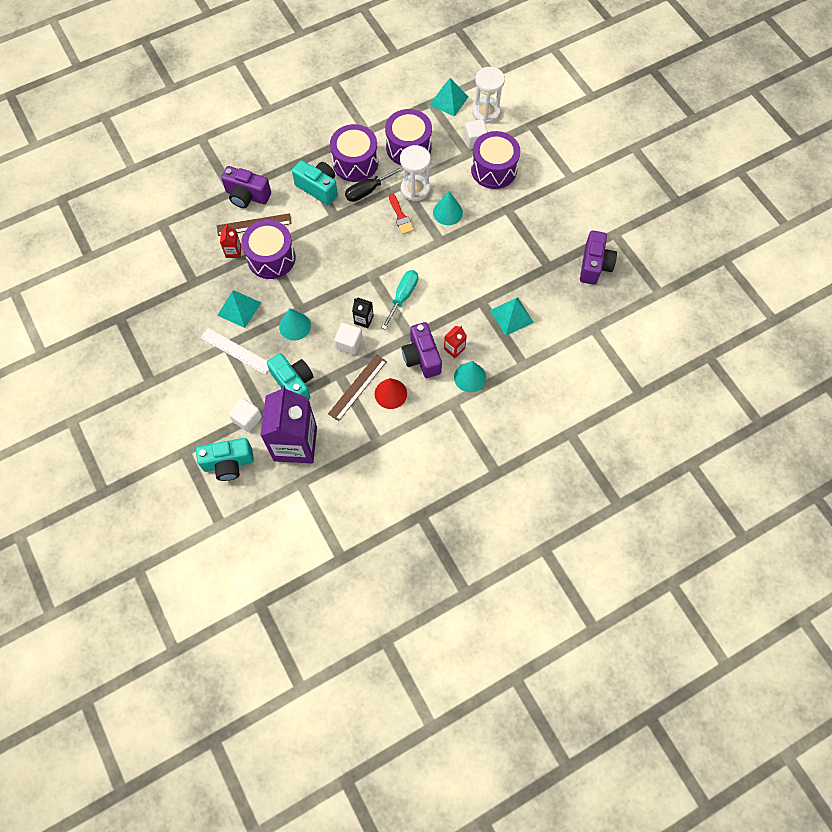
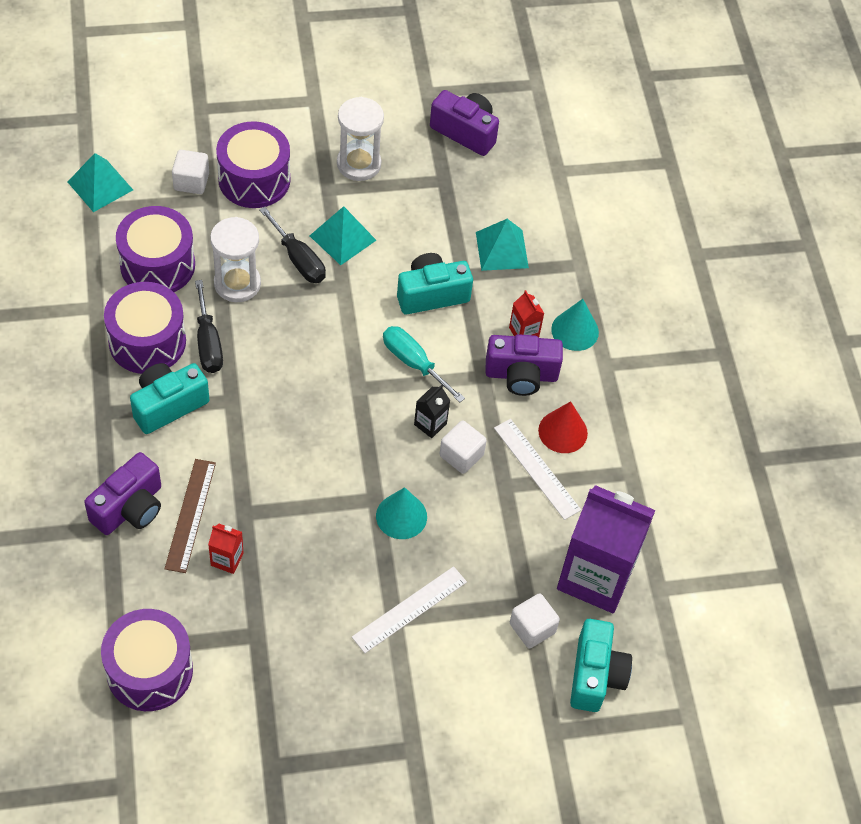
camera: 75 degrees left, 10 degrees down
turquoise pyramid [217,290,261,328] -> turquoise pyramid moved to [310,206,376,265]
purple drum [241,220,296,279] -> purple drum moved to [101,609,193,711]
turquoise camera [267,353,314,399] -> turquoise camera moved to [397,253,473,314]
brown ruler [328,354,387,421] -> white ruler [494,419,581,520]
red brush [389,193,414,234] -> none
turquoise cone [433,191,463,225] -> black screwdriver [259,207,326,283]
white hourglass [473,67,505,124] -> white hourglass moved to [337,97,384,181]

